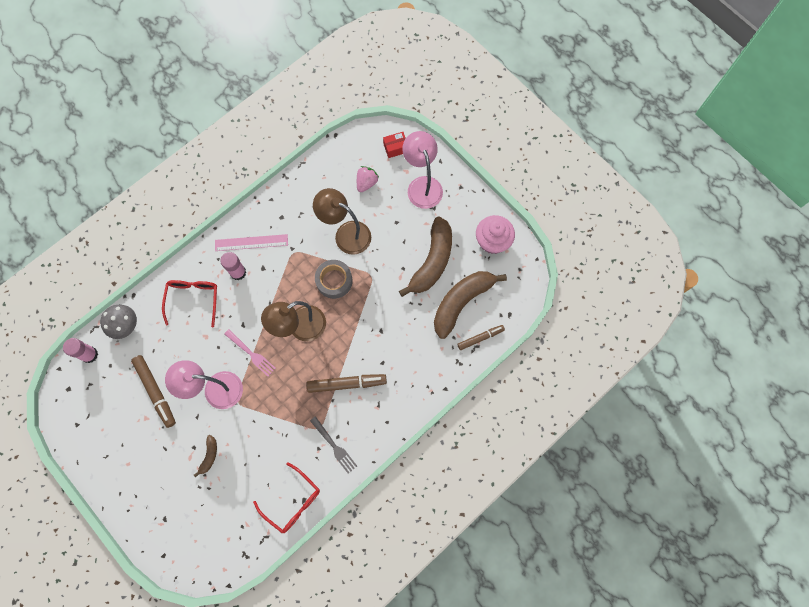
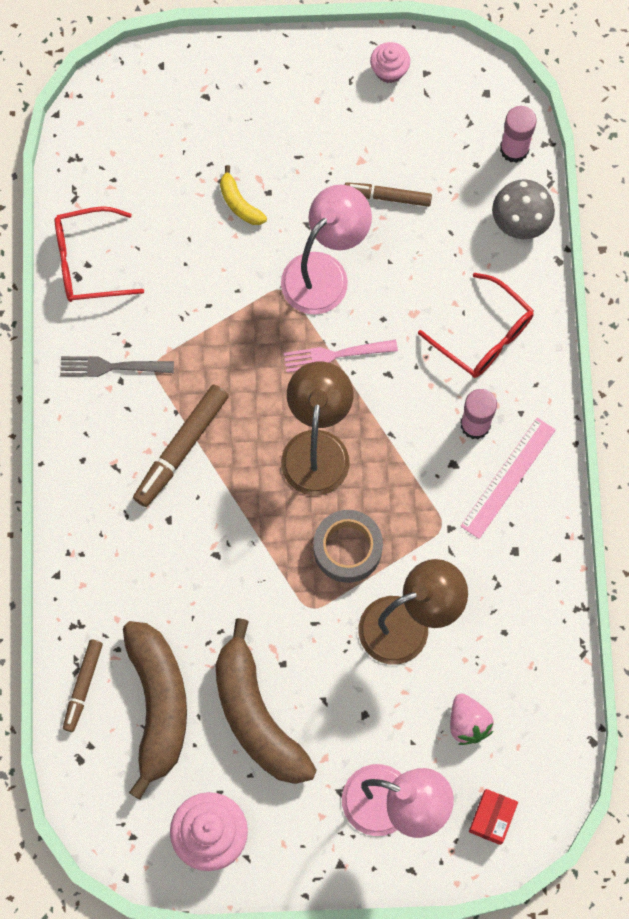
camera: 130 degrees right, 0 degrees up
brown marker [131,355,176,428] -> brown marker [345,182,432,207], size x0.64
brown banana [194,435,217,477] -> yellow banana [220,165,267,225]
none -> pink cupcake [370,42,410,83]

